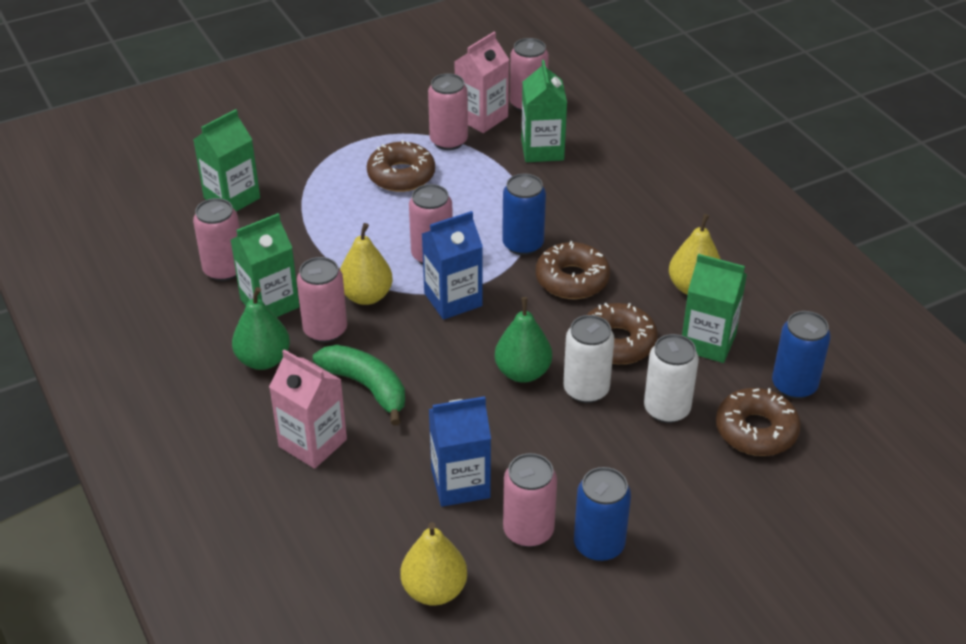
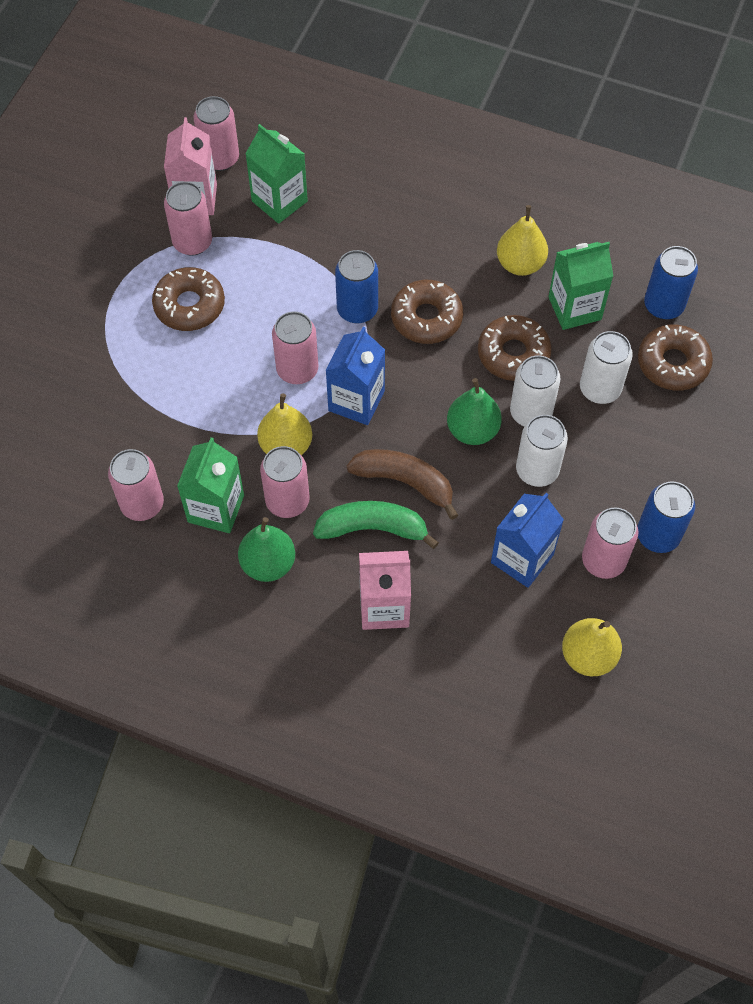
camera: 40 degrees left, 20 degrees up
green carton [193,109,260,212] -> none
none -> brown banana [347,449,458,520]
none -> white can [516,415,568,487]

